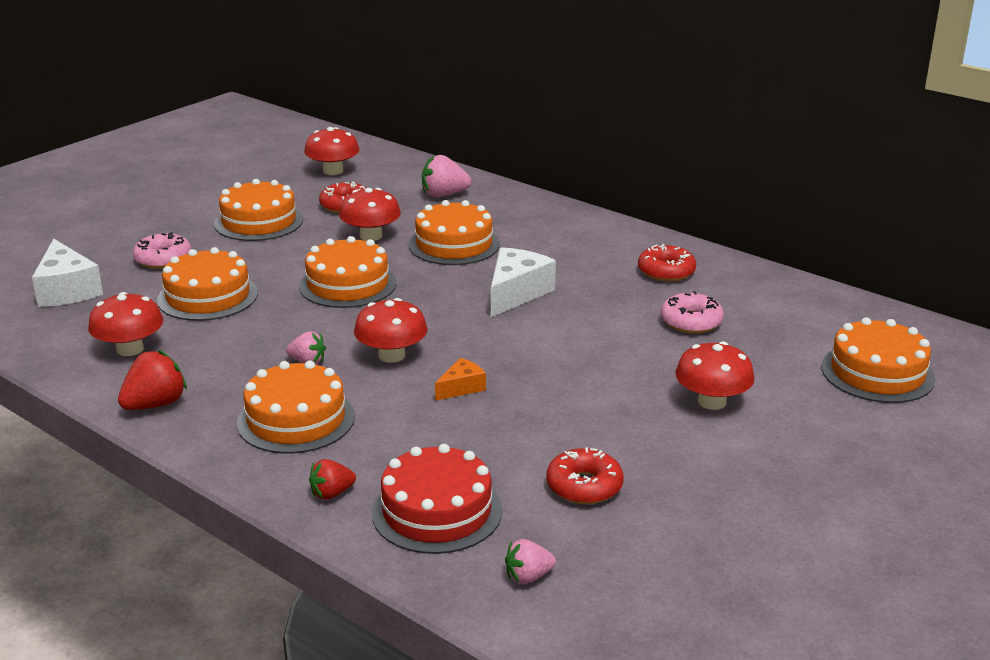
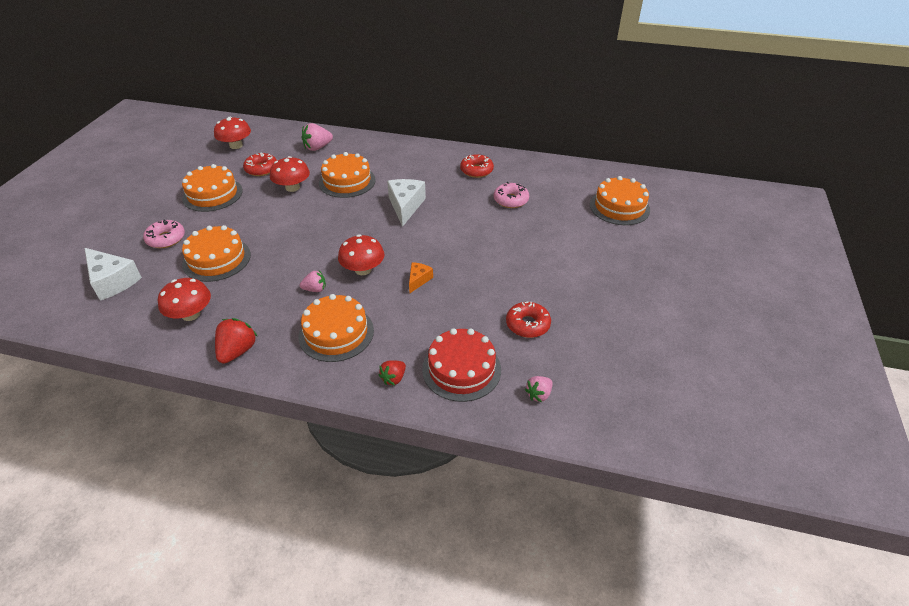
camera: 25 degrees left, 15 degrees up
orange cake [299,236,397,308] -> none
red mushroom [675,341,755,410] -> none

